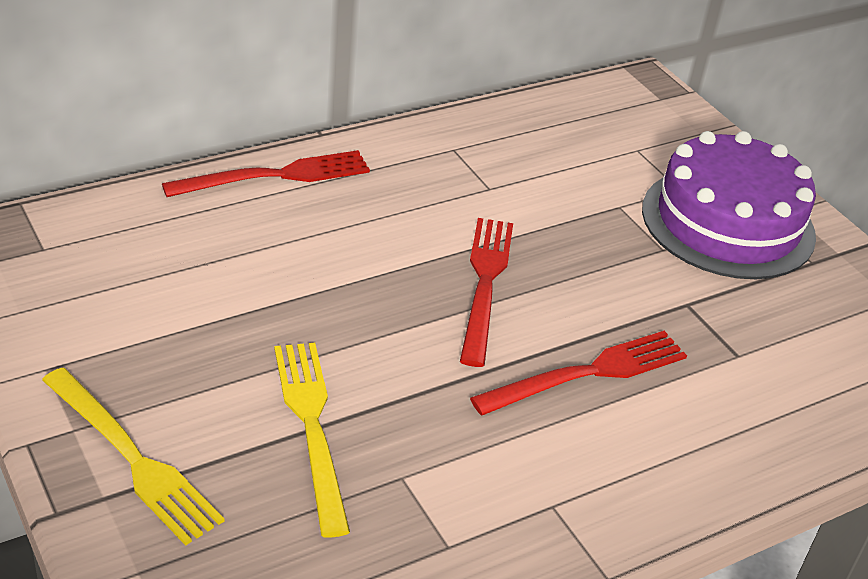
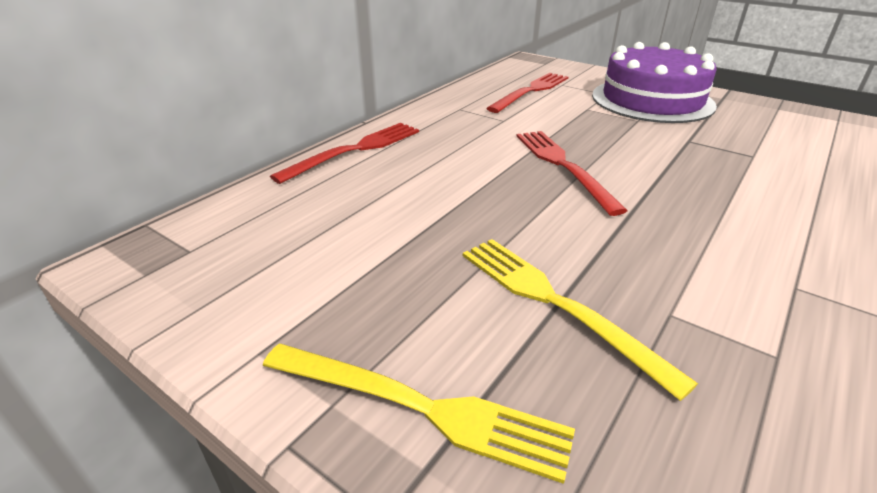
camera: 20 degrees left, 5 degrees down
red fork [470,331,687,416] -> red fork moved to [486,73,568,113]

